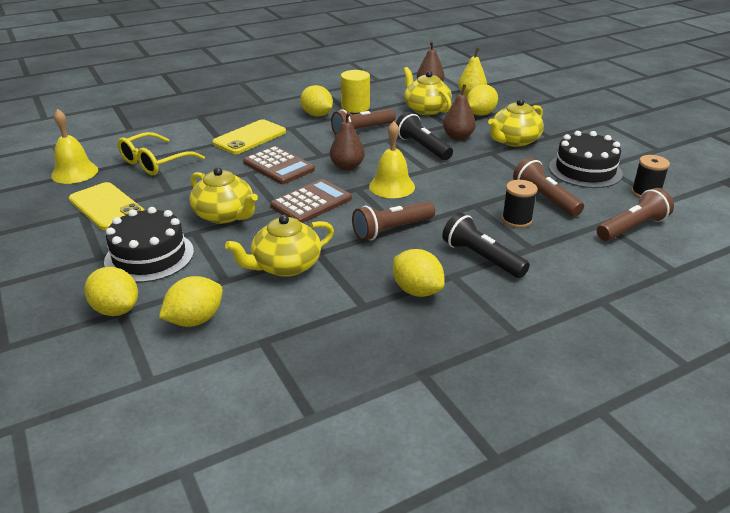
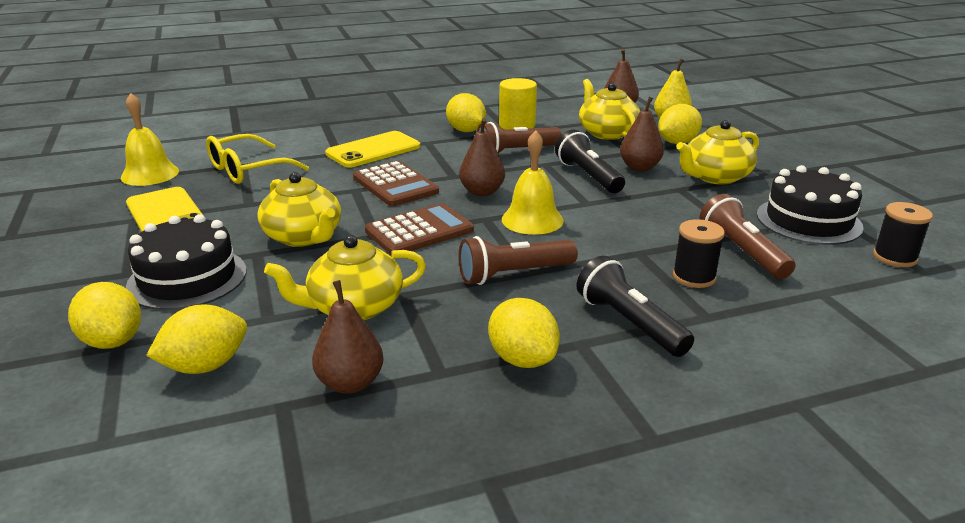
camera: 10 degrees right, 5 degrees down
brown flashlight [597,188,674,241] -> none
none -> brown pear [312,280,384,394]

